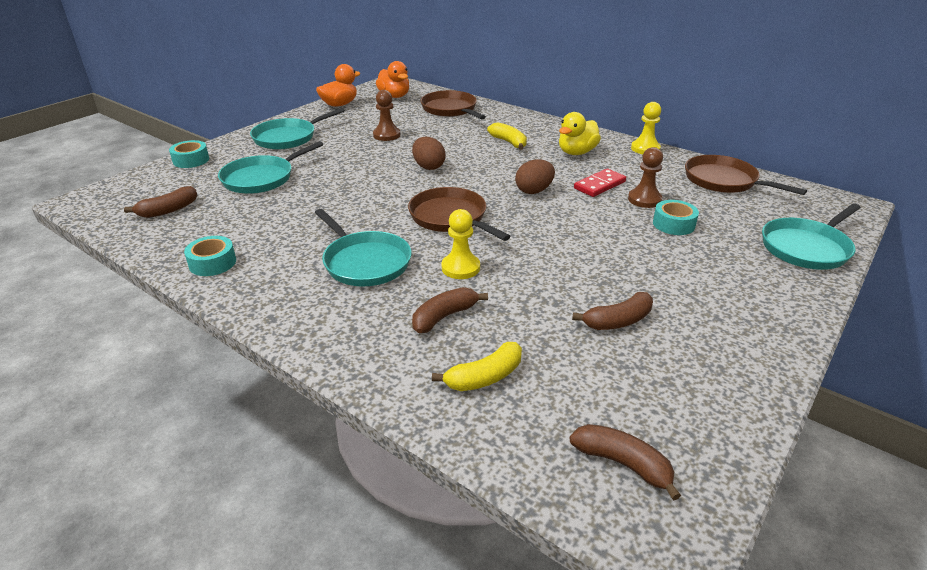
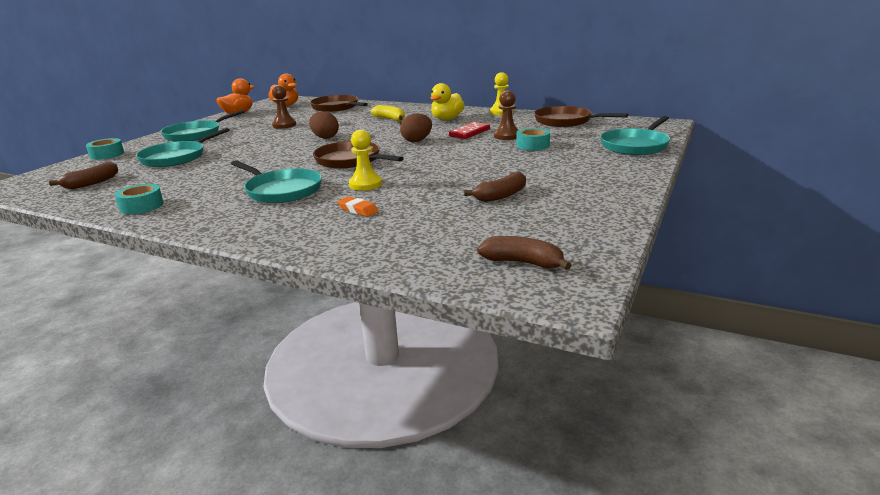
camera: 10 degrees left, 10 degrees down
brown banana [412,287,488,333] -> orange eraser [338,196,379,217]
yellow banana [432,342,522,391] -> none

